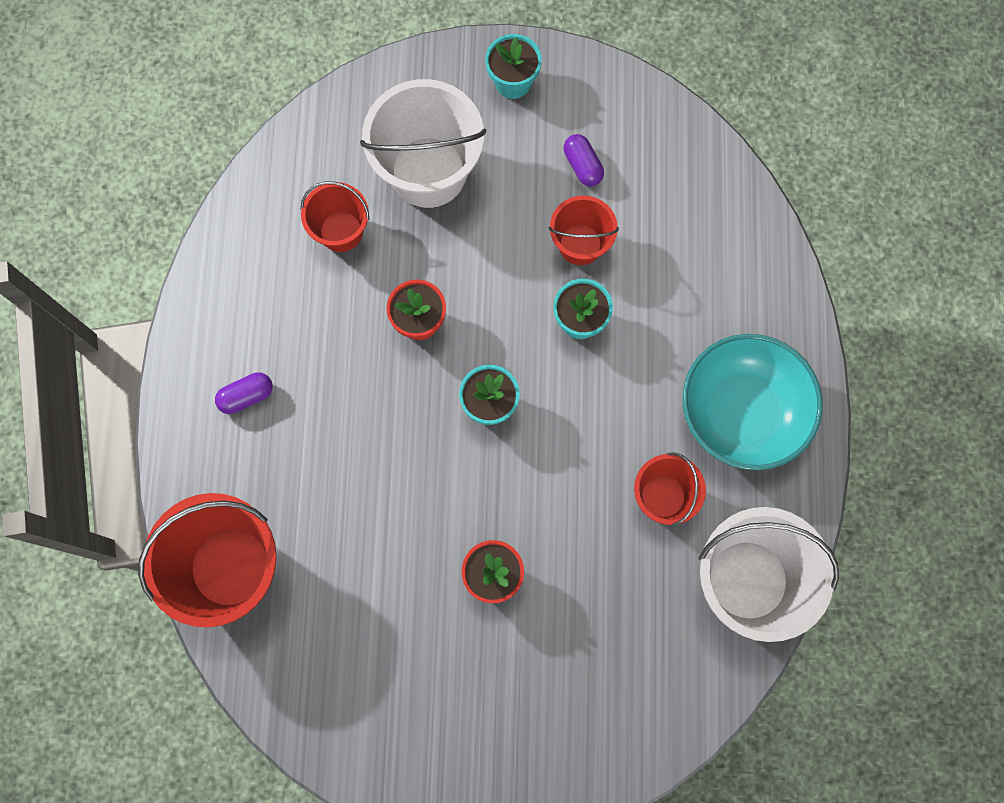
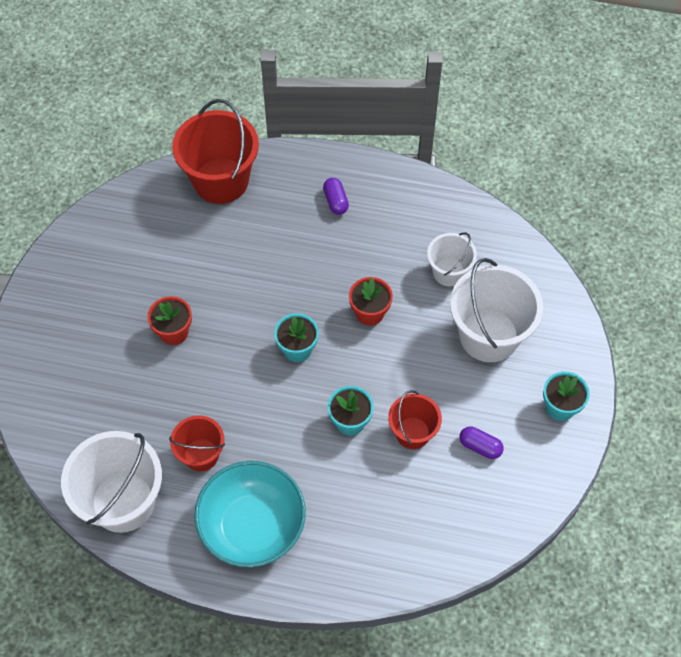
camera: 100 degrees right, 15 degrees down
red bucket [301,181,369,252] -> white bucket [427,232,477,286]
purple capsule [564,134,604,186] -> purple capsule turned 45 degrees clockwise [459,427,504,459]

